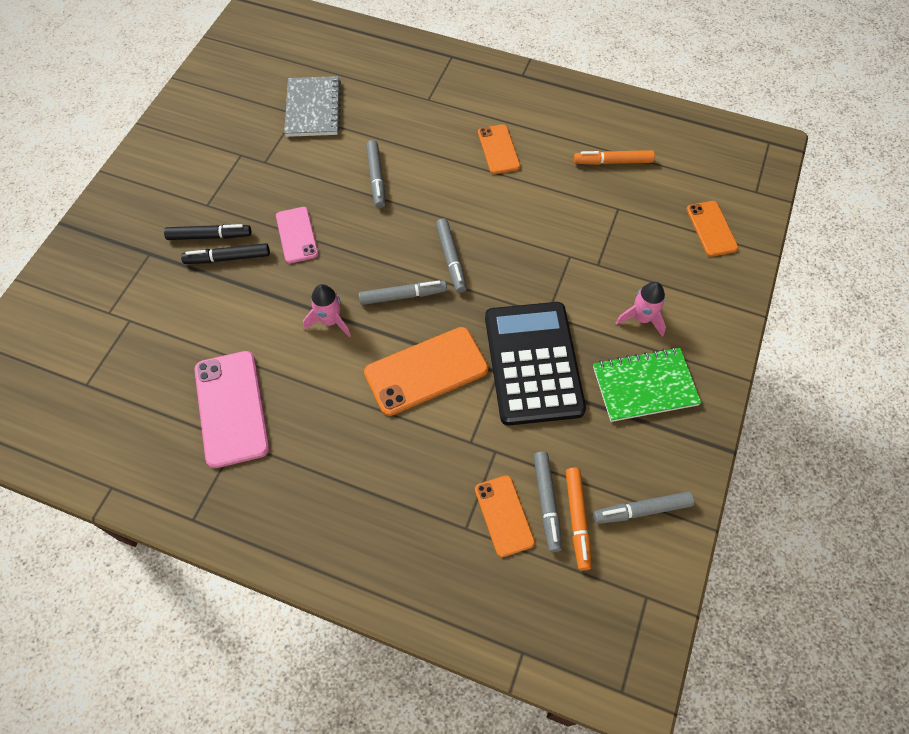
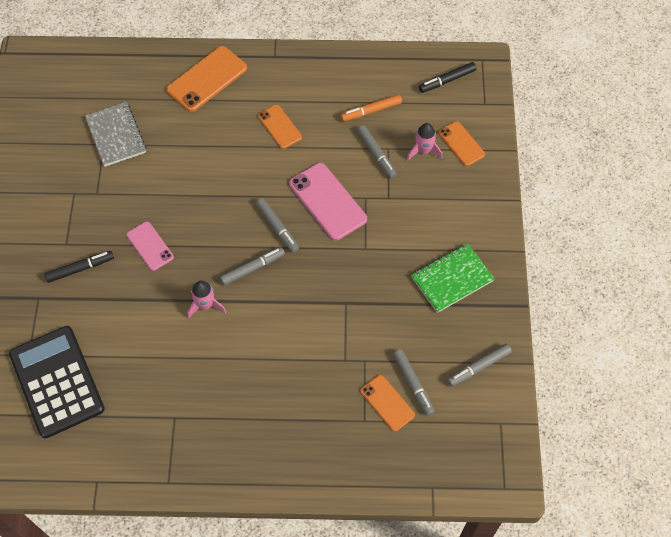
camera: 20 degrees left, 0 degrees up
black marker [181,243,270,264] -> black marker moved to [419,62,477,93]
pink phone [194,351,270,468] -> pink phone moved to [289,163,367,241]
orange phone [364,327,489,416] -> orange phone moved to [166,46,247,112]
grey marker [366,140,386,208] -> grey marker moved to [357,125,397,179]
black calculator [485,302,586,425] -> black calculator moved to [9,326,105,438]
orange marker [566,468,592,571] -> none
pink rocket [616,282,666,337] -> pink rocket moved to [407,123,442,161]

